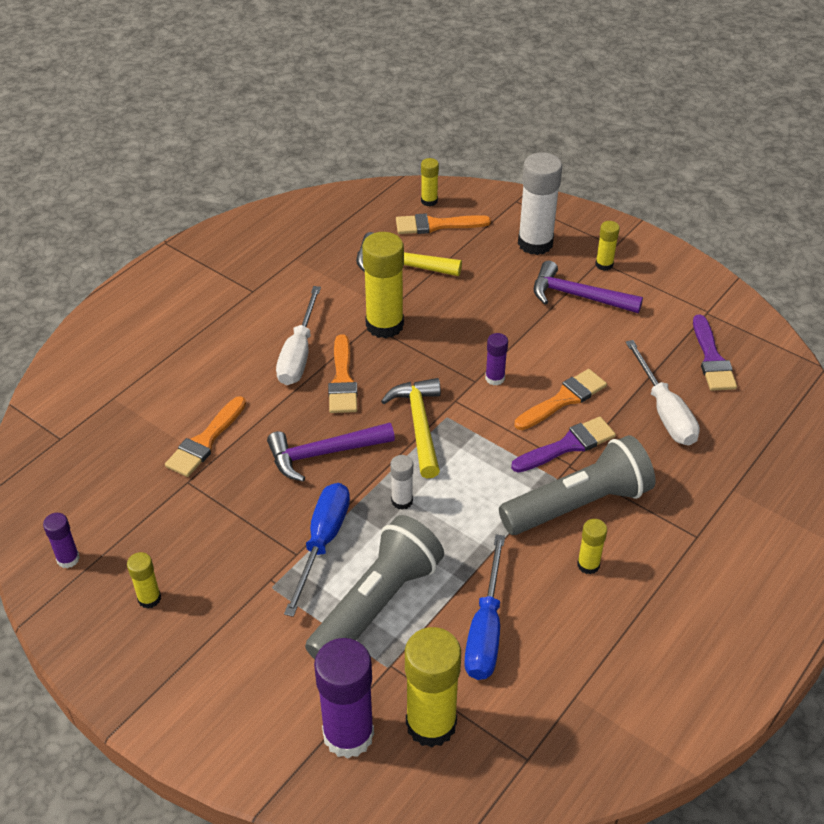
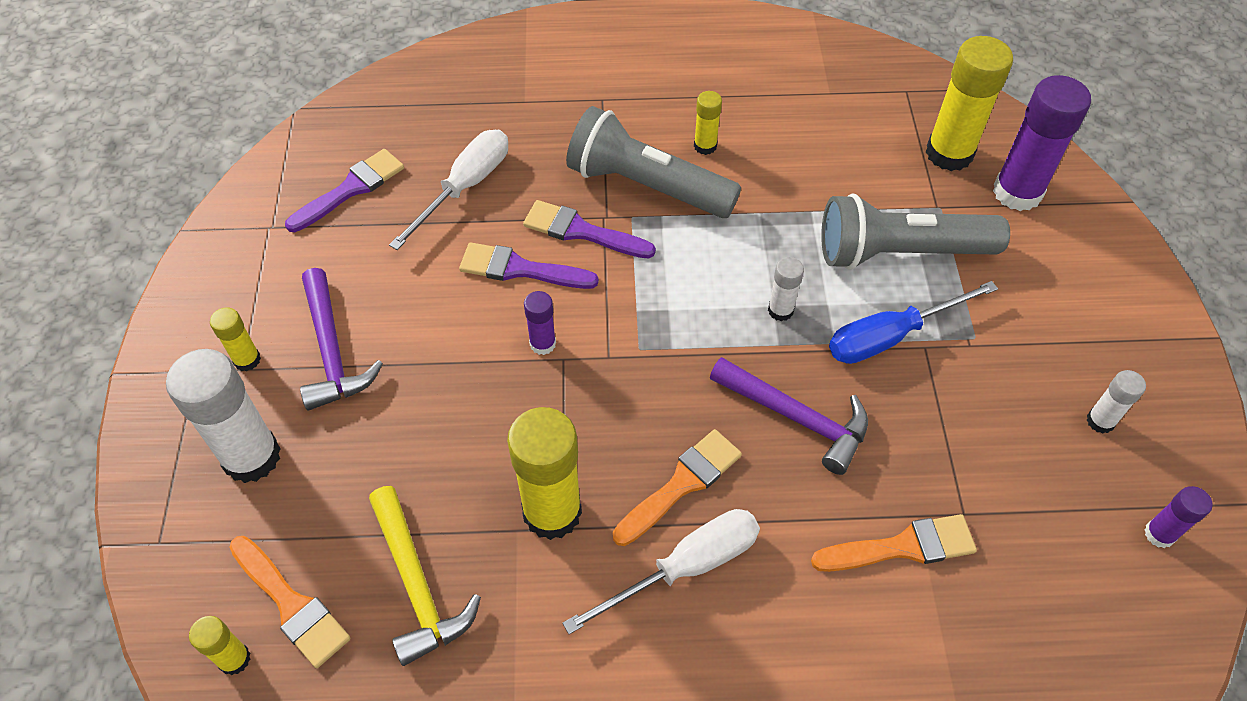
camera: 130 degrees left, 10 degrees up
yellow glue stick [127,552,161,609] -> white glue stick [1087,370,1146,434]
yellow hammer [381,378,441,478] -> none
blue screwdriver [464,535,505,680] -> none
orange brush [515,369,607,430] -> purple brush [459,242,599,289]

